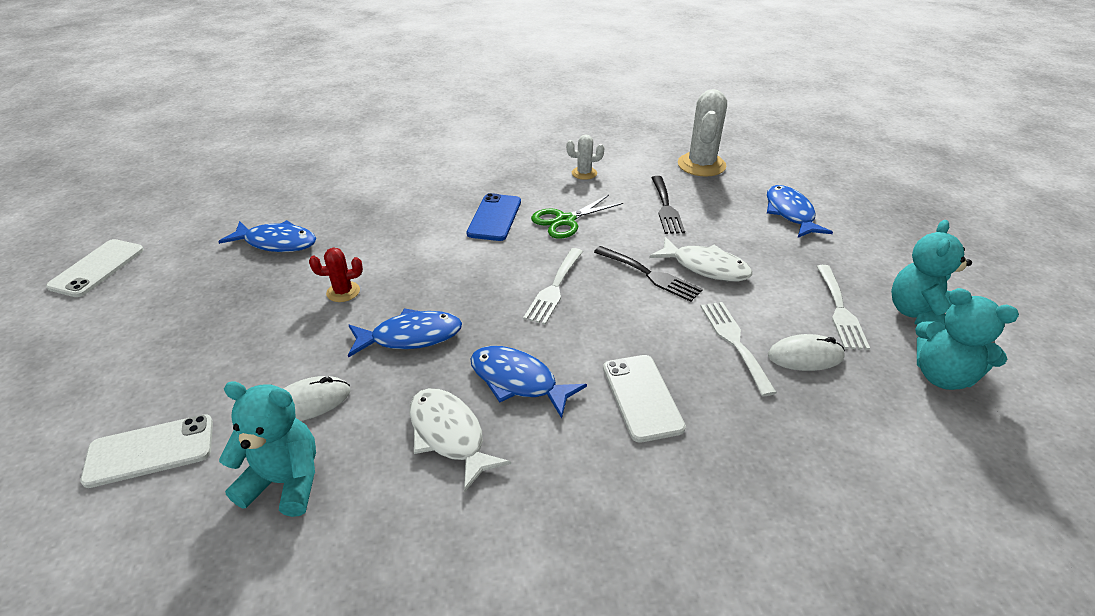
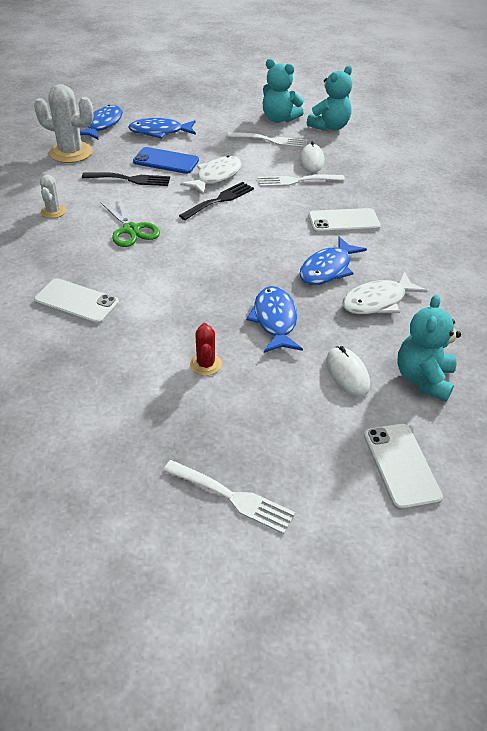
camera: 85 degrees left, 5 degrees up
white phone [46,239,144,297] -> white phone moved to [34,278,119,324]
blue fish [218,220,316,252] -> blue fish moved to [80,105,123,139]
blue phone [466,193,521,241] -> blue phone moved to [133,147,199,174]
white fork [523,248,583,325] -> white fork moved to [163,460,295,534]

